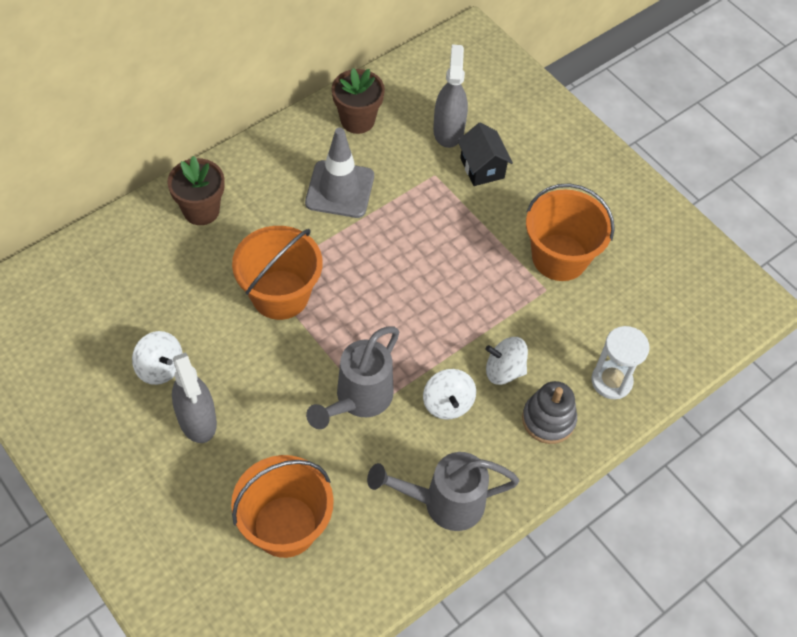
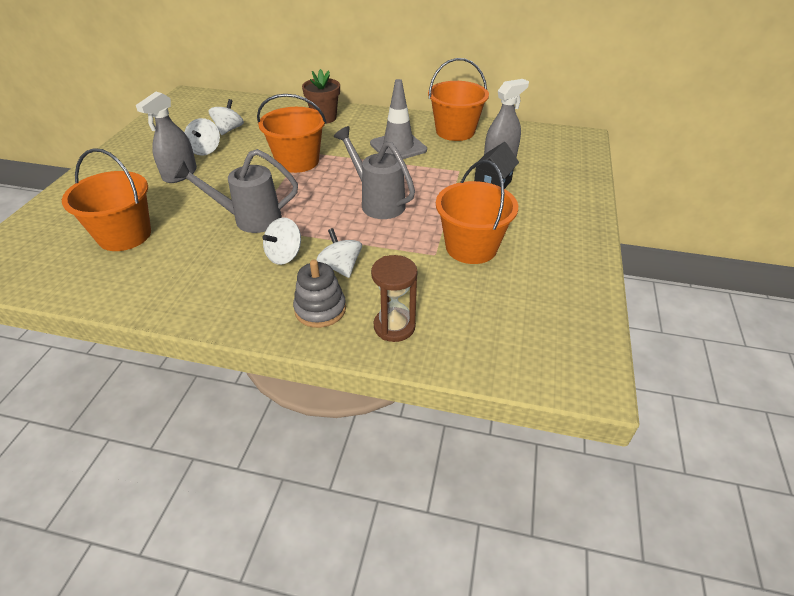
camera: 55 degrees right, 15 degrees down
brown flower pot [332,68,385,134] -> orange bucket [428,58,489,141]
grey watering can [367,452,519,531] -> grey watering can moved to [334,126,415,219]
white hourglass [591,326,650,399] -> brown hourglass [371,255,417,342]
none -> white spinning top [209,99,244,135]

